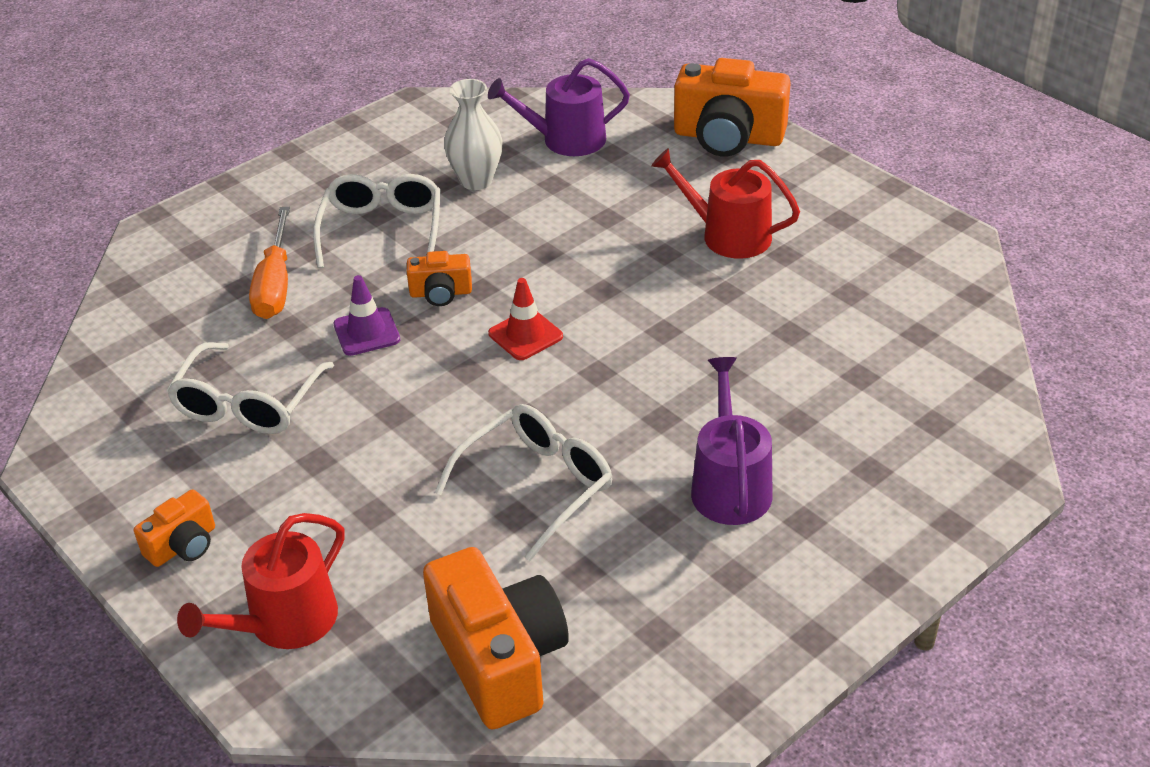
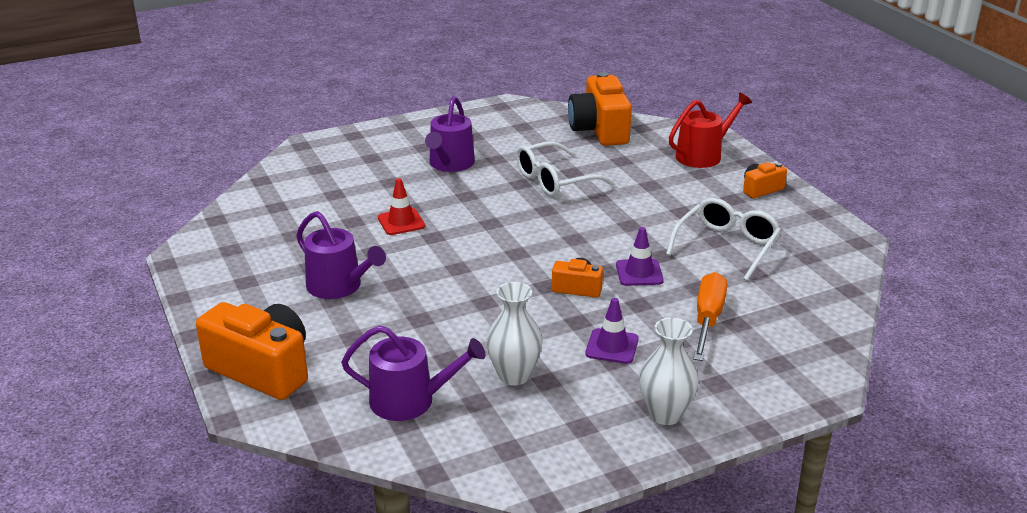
camera: 165 degrees left, 10 degrees down
white glasses [313,174,441,268] -> purple traffic cone [586,298,639,364]
red traffic cone [488,278,563,360] -> red traffic cone moved to [378,178,425,235]
red watering can [651,148,800,259] -> purple watering can [296,211,386,299]
none -> white vase [639,318,699,425]

